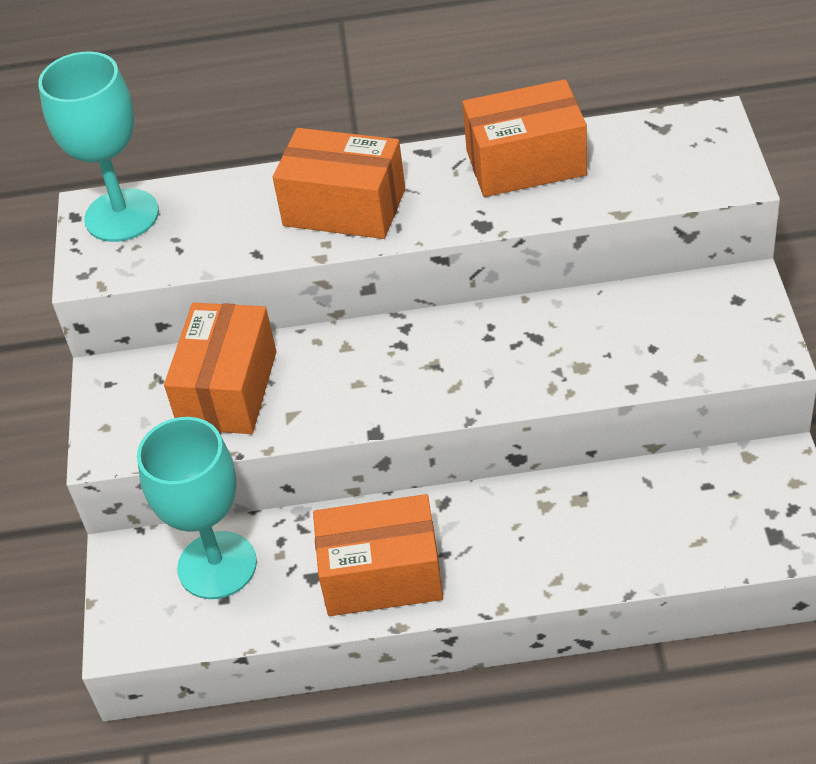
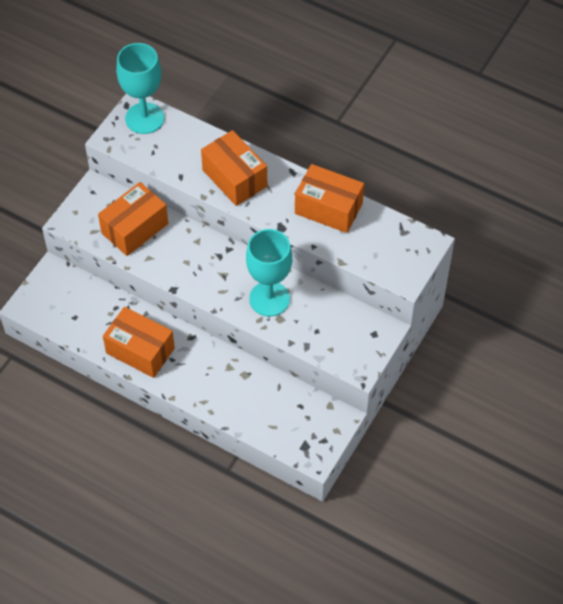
camera: 30 degrees right, 10 degrees up
turquoise goblet [137,417,257,599] -> turquoise goblet moved to [246,229,292,317]

